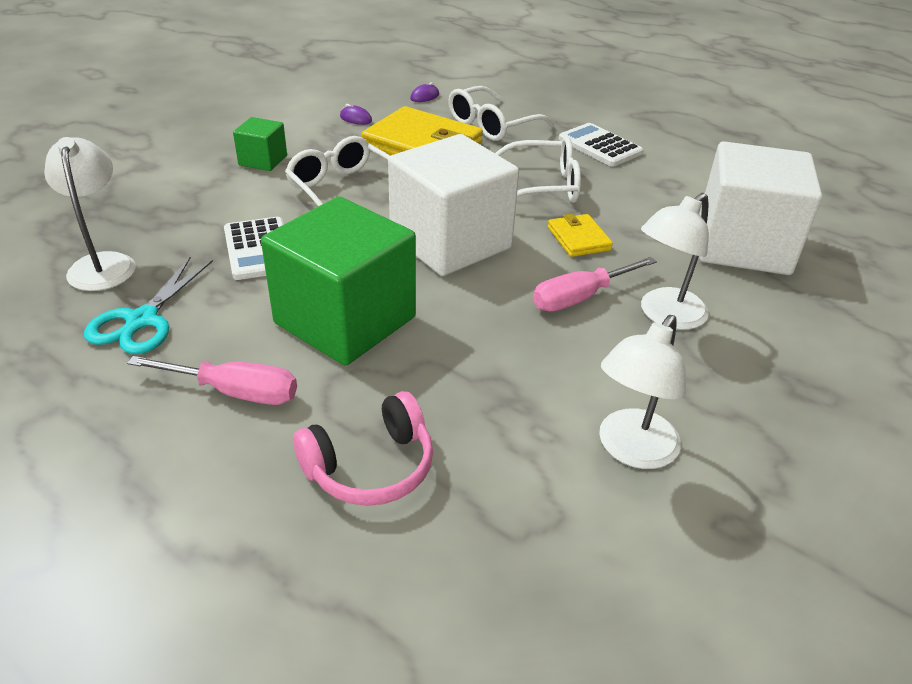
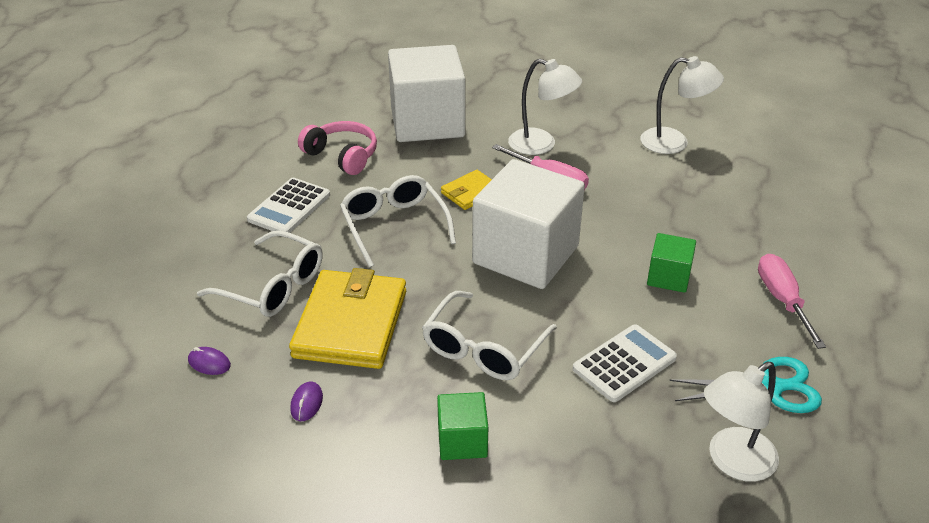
camera: 110 degrees left, 0 degrees up
green cube [261,196,416,366] -> green cube [647,233,696,293], size x0.47
pink headphones [293,391,433,506] -> pink headphones moved to [298,121,377,175]

